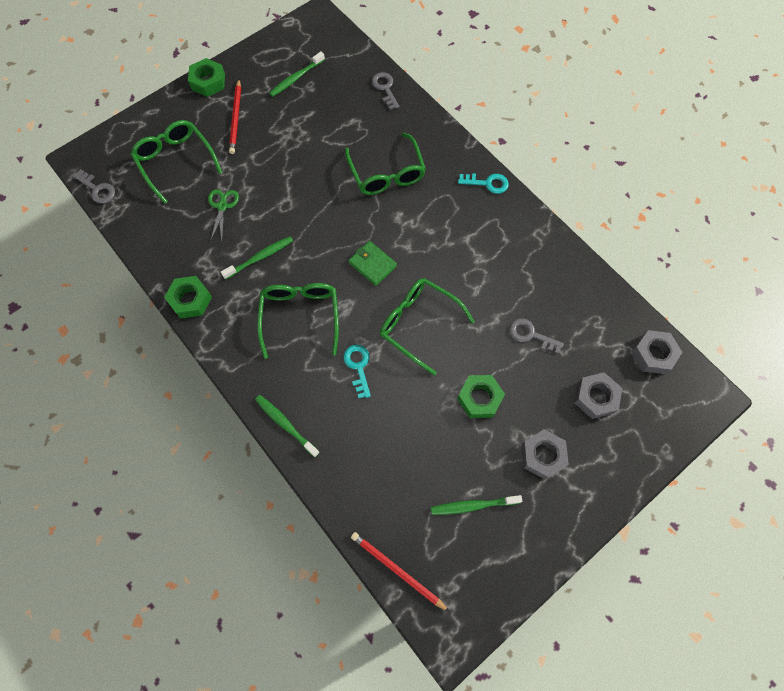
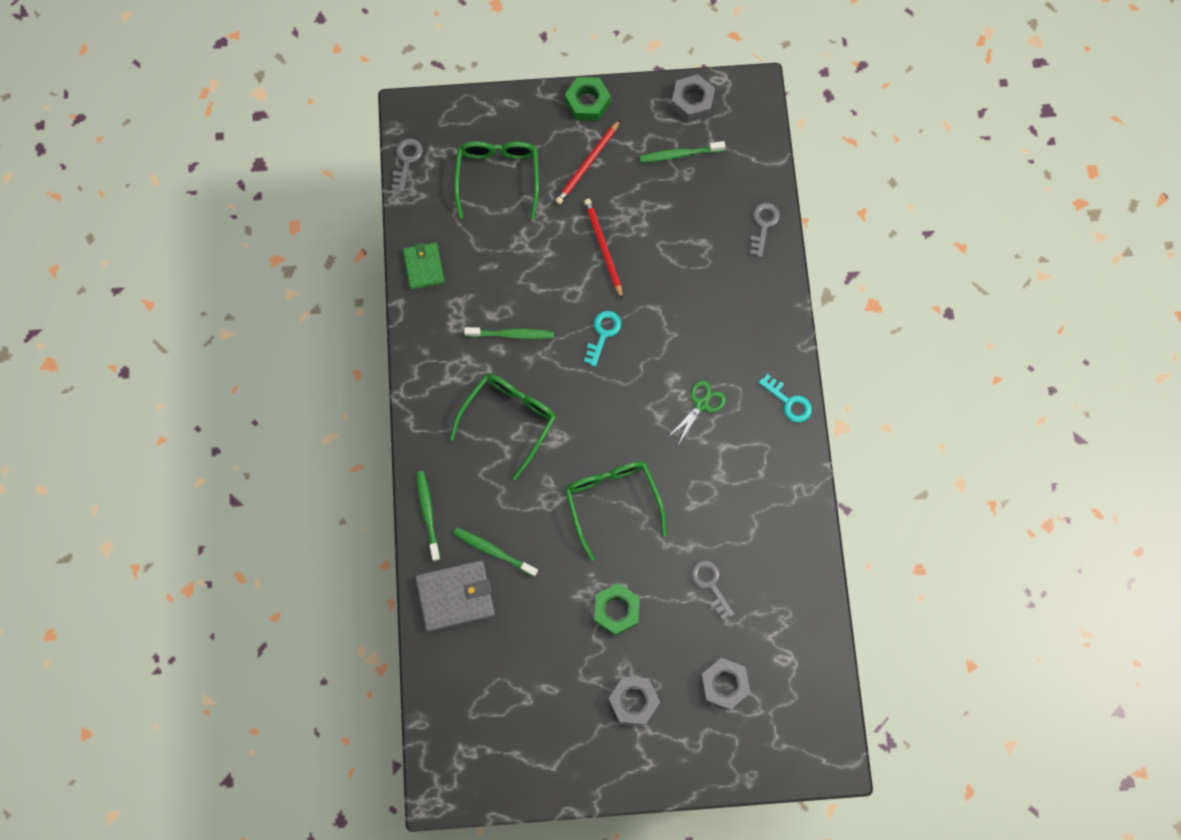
camera: 35 degrees right, 5 degrees up
grey key [73,170,115,204] -> grey key turned 150 degrees counterclockwise [392,138,423,192]
green nut [164,276,212,319] -> none
green scissors [208,189,239,242] -> green scissors moved to [667,380,726,445]
turquoise key [343,345,371,398] -> turquoise key moved to [584,311,621,367]
green glasses [345,133,426,195] -> none
green wallet [348,241,397,286] -> green wallet moved to [403,242,445,289]
red pencil [351,532,450,612] -> red pencil moved to [584,199,623,300]
green toothbrush [431,495,522,515] -> green toothbrush moved to [454,528,538,577]
grey nut [632,330,683,374] -> grey nut moved to [671,74,715,122]
none -> grey wallet [415,560,495,632]

